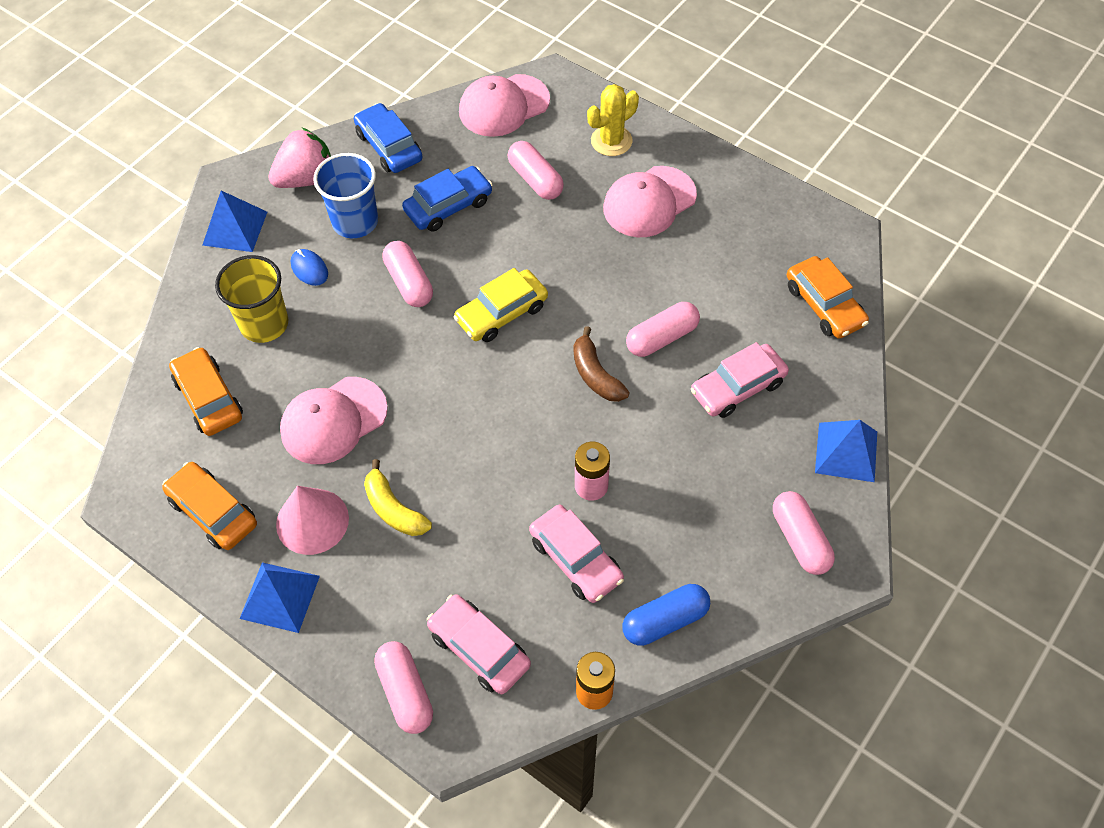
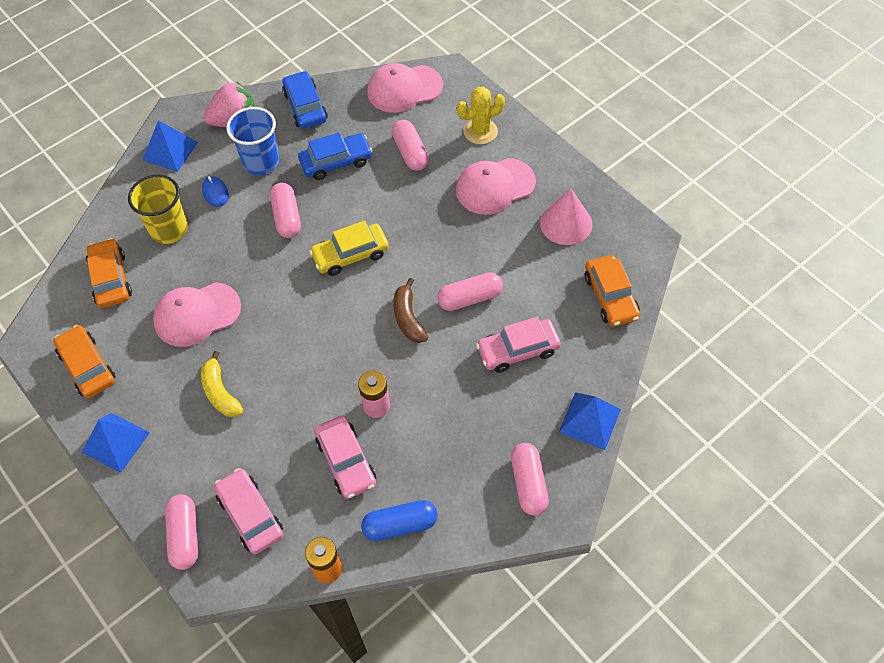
camera: 15 degrees right, 0 degrees up
pink cone [276,486,349,555] -> pink cone moved to [540,188,593,245]

